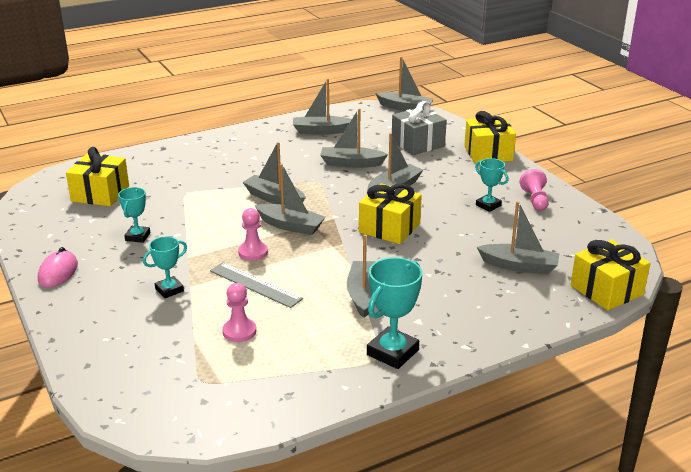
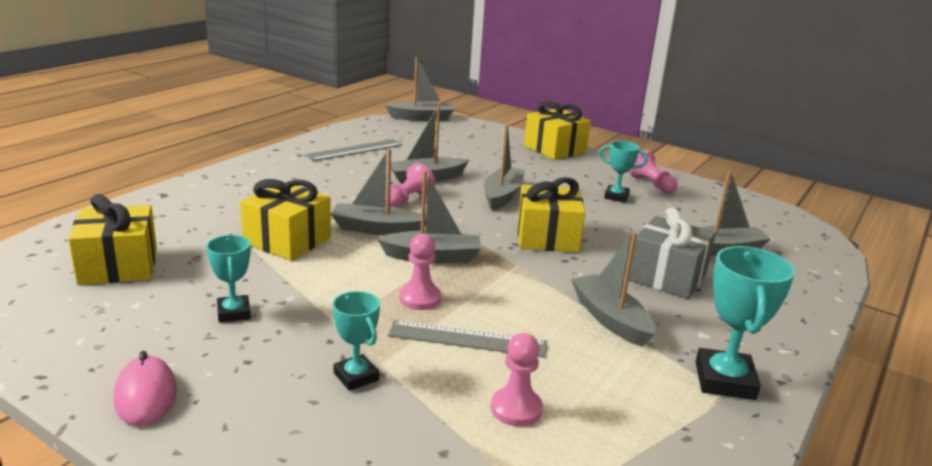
camera: 30 degrees left, 5 degrees down
turquoise trophy [143,237,187,298] -> turquoise trophy turned 60 degrees counterclockwise [332,291,380,391]
grey boat [293,78,352,135] -> grey ruler [305,139,402,161]
grey gift [392,101,447,155] -> grey gift moved to [629,208,716,299]
yellow gift [570,240,650,310] -> yellow gift moved to [240,179,331,261]
none -> pink pawn [385,163,435,207]

